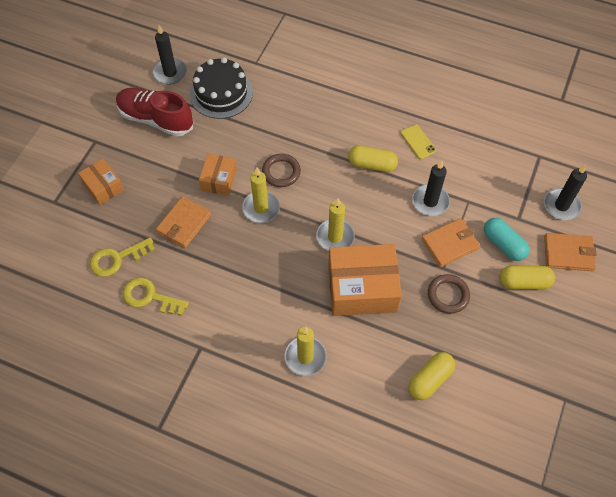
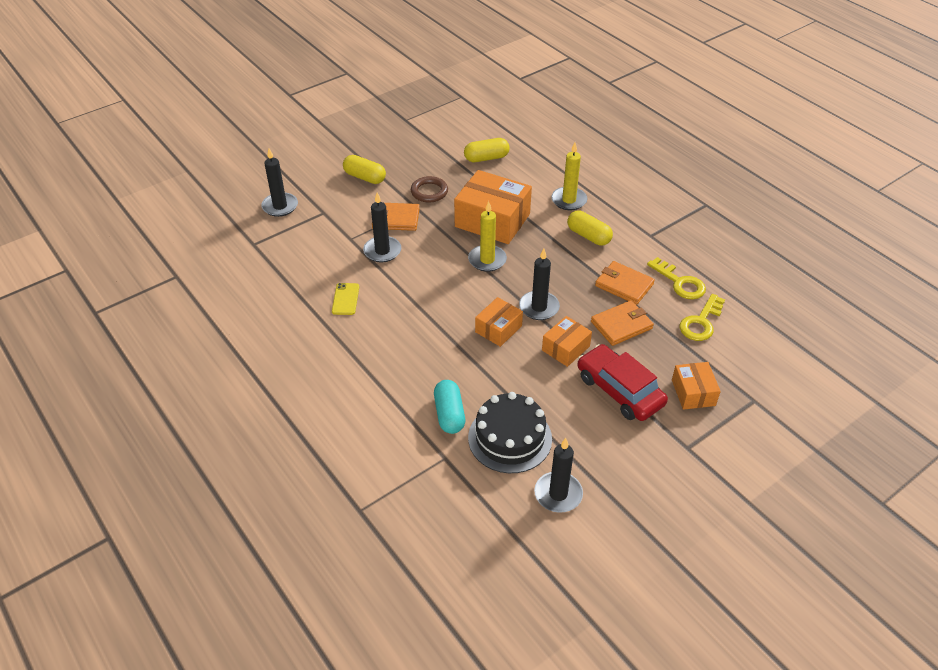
camera: 150 degrees left, 15 degrees down
yellow key [90,237,155,277] -> yellow key turned 120 degrees clockwise [680,294,725,341]
red shoe [116,88,193,137] -> none
yellow candle [242,168,280,223] -> black candle [519,249,560,320]
brown ring [262,154,301,187] -> orange box [475,297,523,347]
yellow capsule [348,145,398,172] -> yellow capsule moved to [567,211,613,246]
turquoise capsule [484,218,529,261] -> turquoise capsule moved to [434,380,465,434]
orange wallet [544,233,597,271] -> orange wallet moved to [595,261,655,305]
none -> red car [577,344,668,421]

